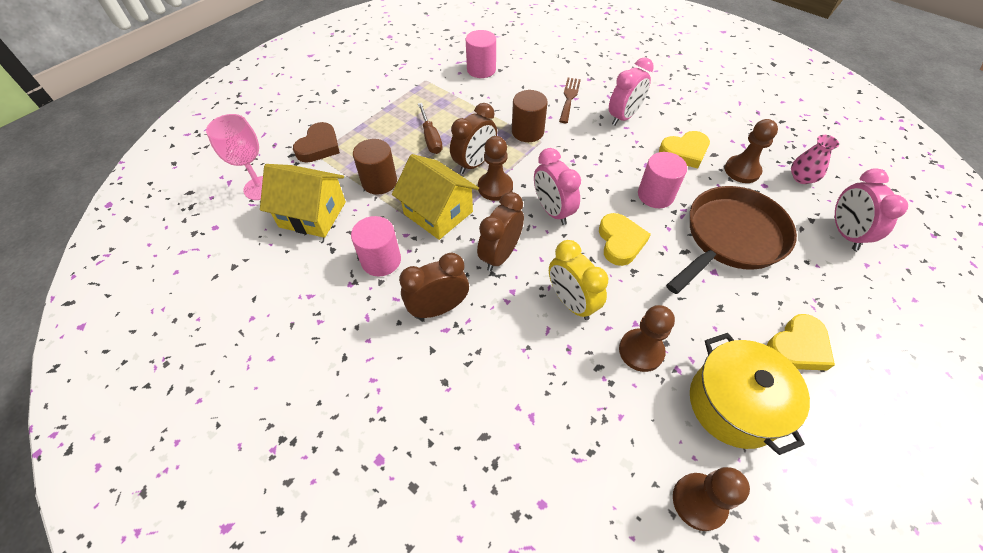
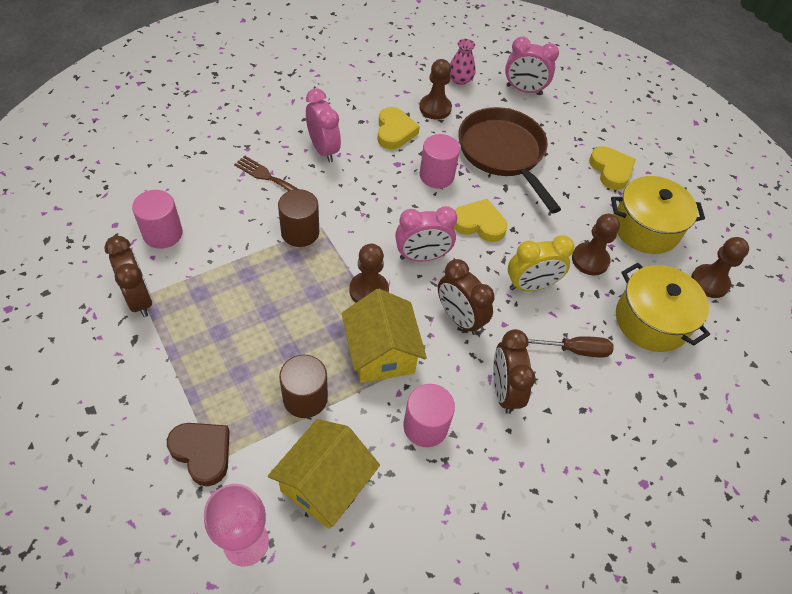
camera: 75 degrees left, 0 degrees up
yellow house [392,154,479,240] -> yellow house turned 75 degrees counterclockwise [342,289,427,383]
brown screwdriver [418,103,443,154] -> brown screwdriver moved to [528,336,614,358]
brown clock [450,103,497,174] -> brown clock moved to [104,236,152,317]
none -> yellow pot [616,263,710,352]

